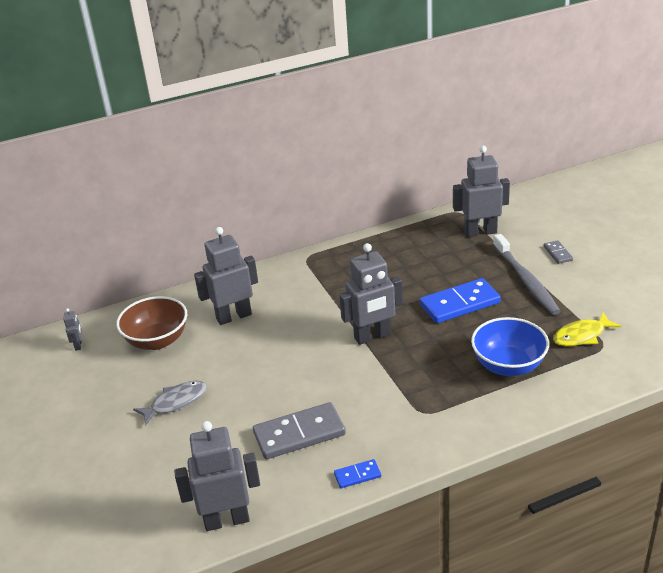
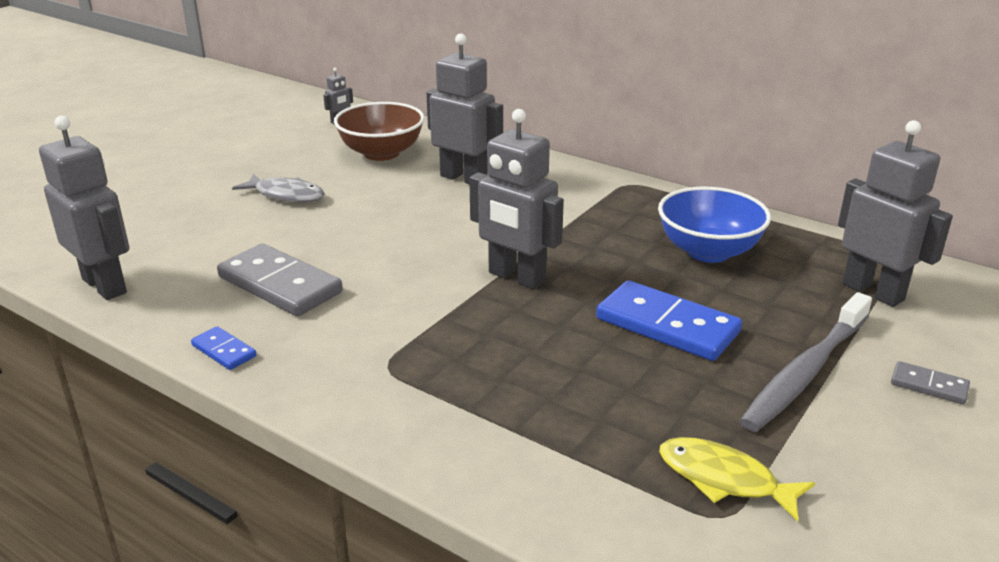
camera: 55 degrees right, 5 degrees down
blue bowl [471,317,549,376] -> blue bowl moved to [658,187,771,263]
grey domino [544,240,573,264] -> grey domino turned 75 degrees clockwise [891,361,970,404]

